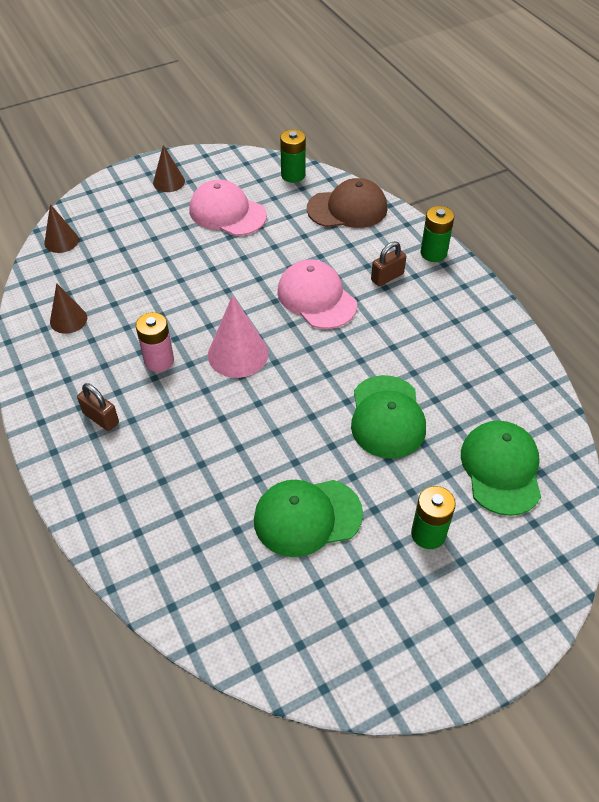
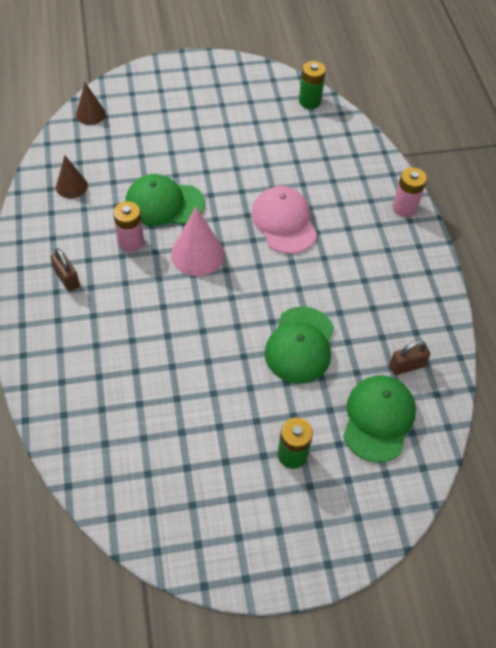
camera: 15 degrees right, 5 degrees up
brown cone [153,145,185,192] -> none
pink cap [189,180,267,236] -> none
green cap [254,480,363,557] -> green cap moved to [126,174,205,226]
brown cap [307,178,387,228] -> none
brown padlock [371,241,406,286] -> brown padlock moved to [390,341,430,375]
green battery [421,206,454,262] -> pink battery [393,168,427,217]

